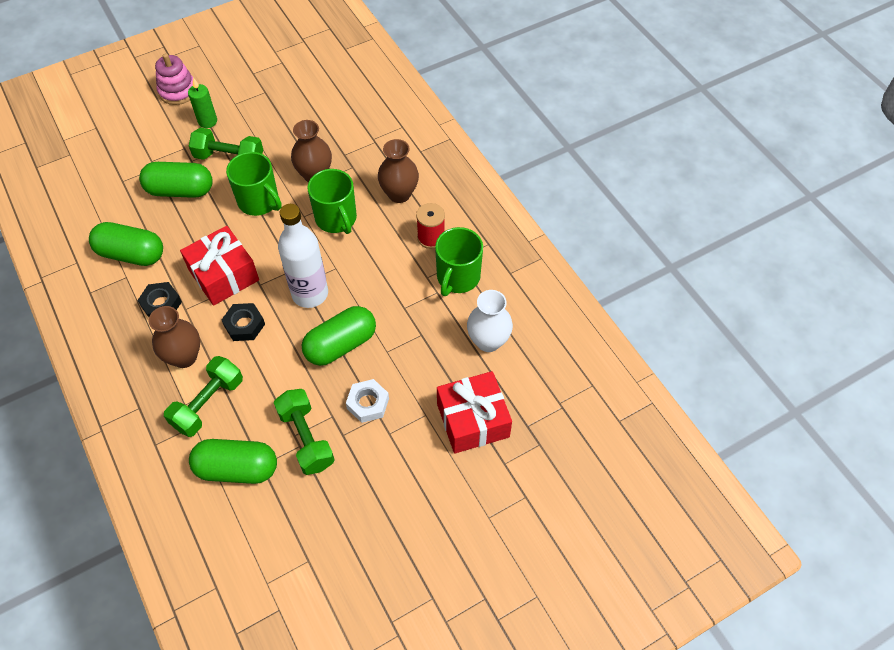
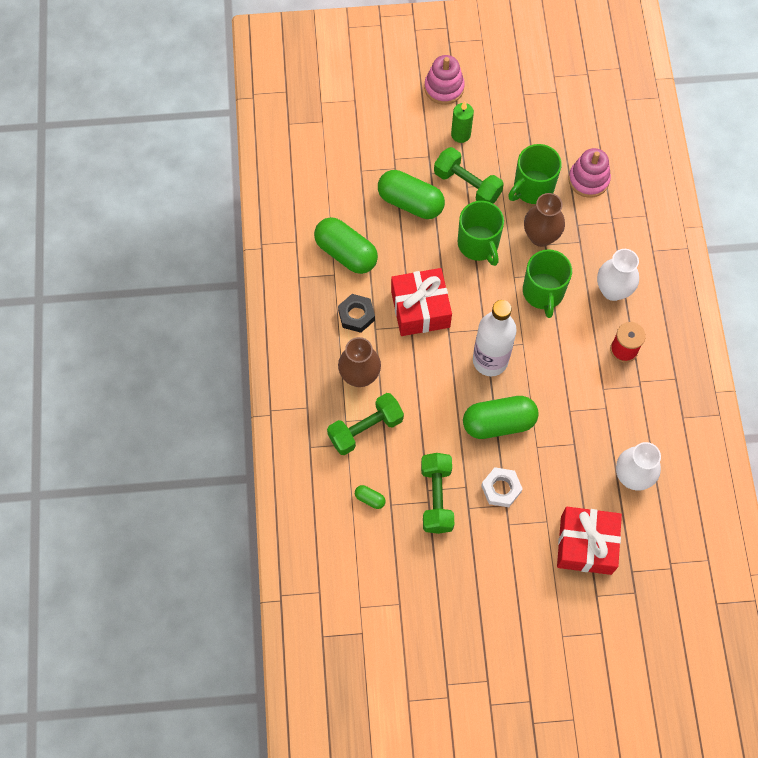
camera: 25 degrees right, 10 degrees up
green capsule [189,439,277,484] -> green capsule [355,485,386,509], size x0.43
black nut [221,303,265,341] -> none
brown vase [378,139,419,203] -> white vase [597,249,639,301]
green mug [435,227,483,296] -> green mug moved to [508,144,562,204]
none -> pink stacking toy [568,148,611,198]

